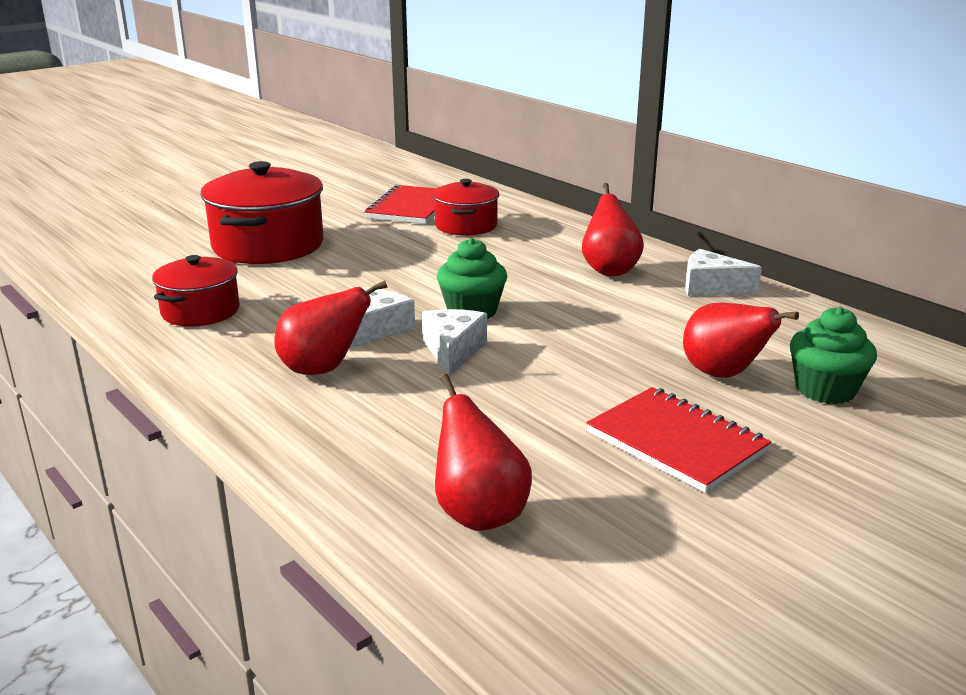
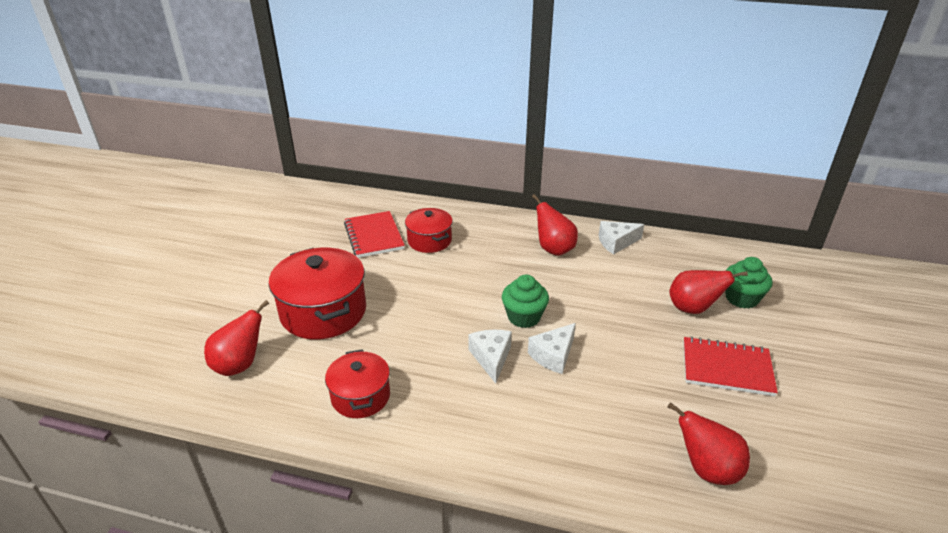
camera: 35 degrees left, 10 degrees up
red pear [274,281,388,375] -> red pear moved to [204,300,269,376]
white cheese [422,309,487,376] -> white cheese turned 105 degrees counterclockwise [528,323,576,374]

